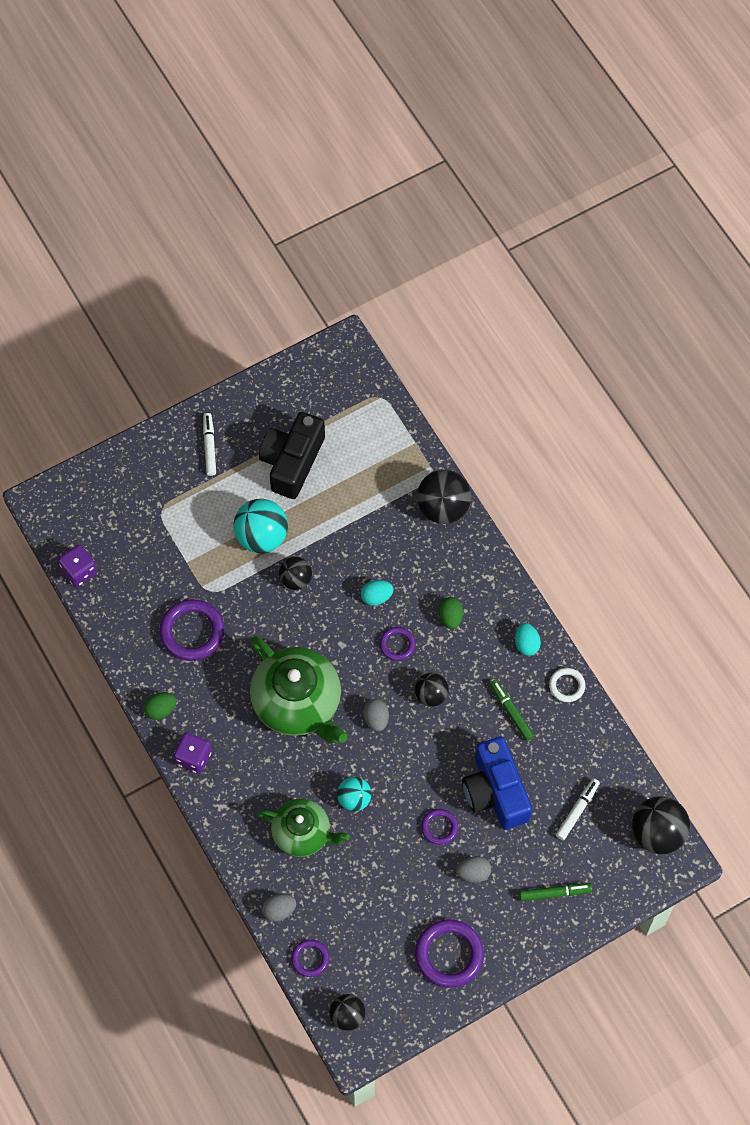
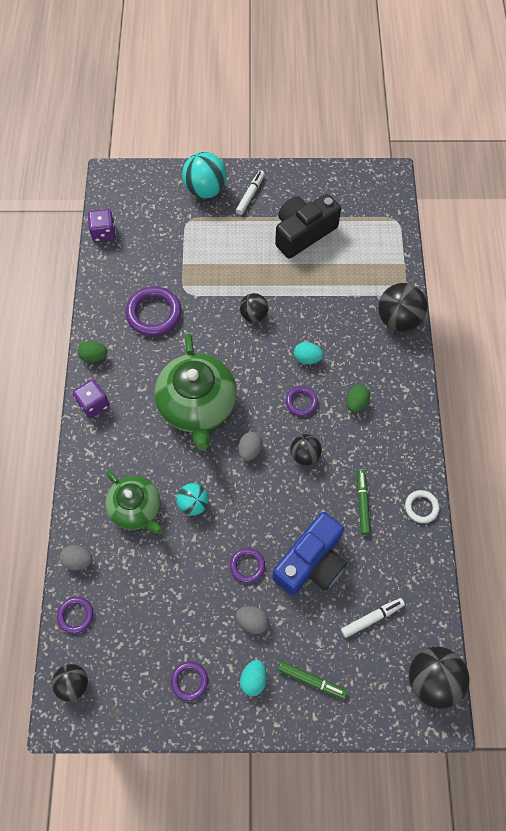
camera: 30 degrees right, 0 degrees up
turquoise ball [233,499,288,553] -> turquoise ball moved to [182,152,227,199]
purple ring [415,919,484,988] -> purple ring [171,662,208,701], size x0.55
blue camera [462,737,532,830] -> blue camera turned 150 degrees counterclockwise [272,512,347,595]
turquoise egg [515,623,541,656] -> turquoise egg moved to [240,660,267,696]

